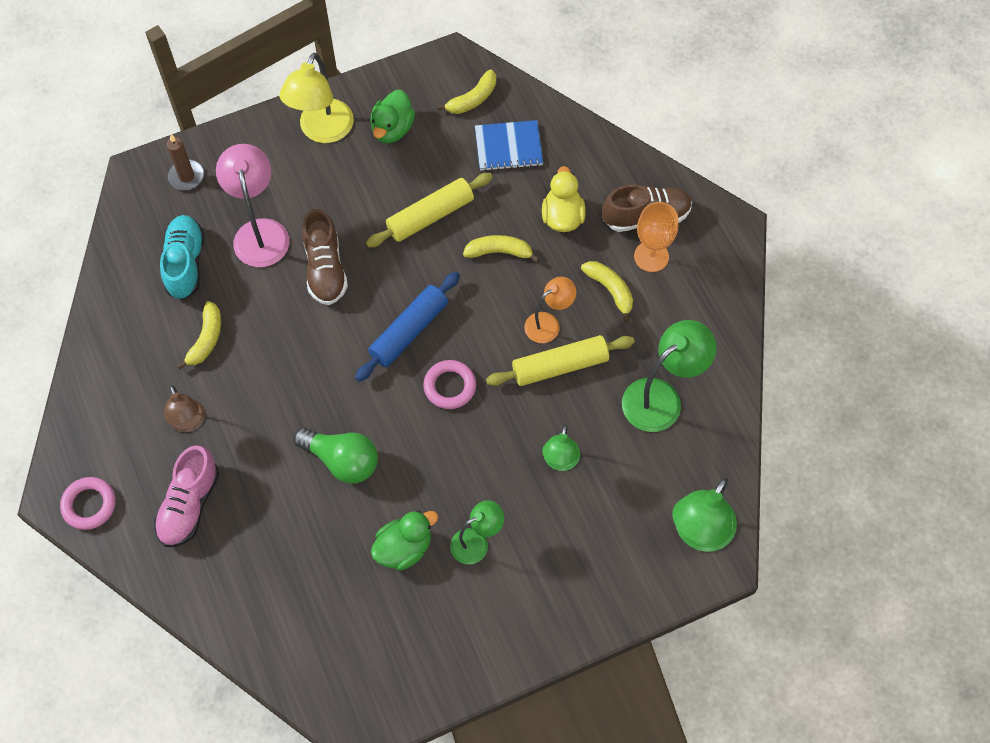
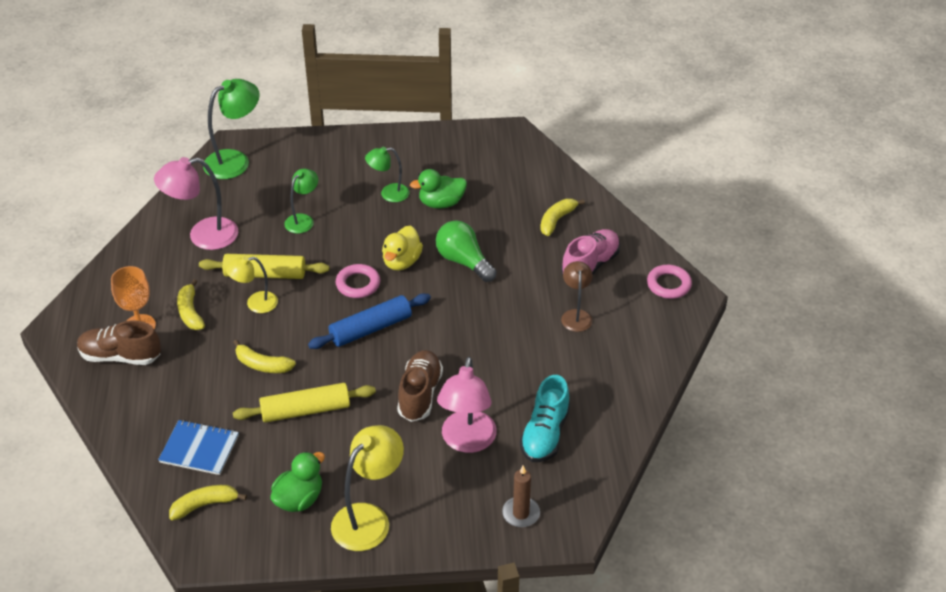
camera: 160 degrees left, 20 degrees down
yellow banana [177,301,221,370] -> yellow banana moved to [540,199,585,236]
orange lamp [524,277,576,343] -> yellow lamp [226,256,278,313]
yellow duck [542,166,586,232] -> yellow duck moved to [382,226,423,271]
green lamp [622,320,717,432] -> pink lamp [154,157,238,250]

